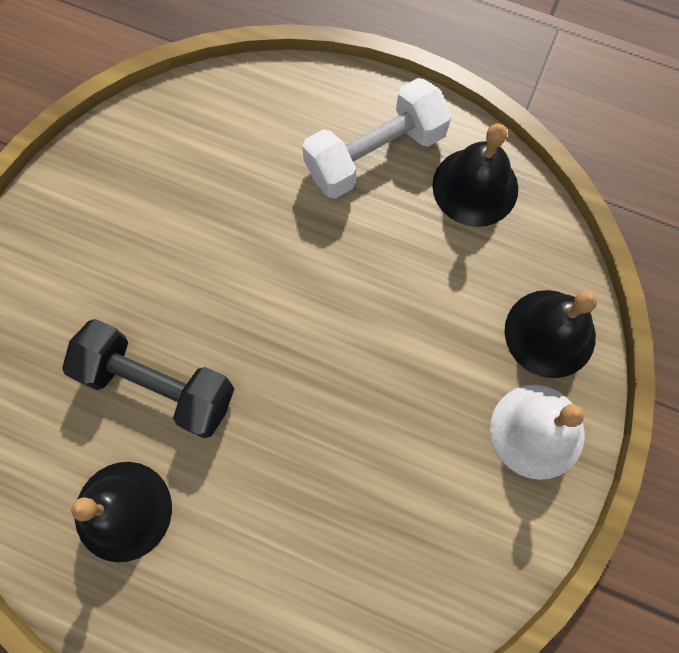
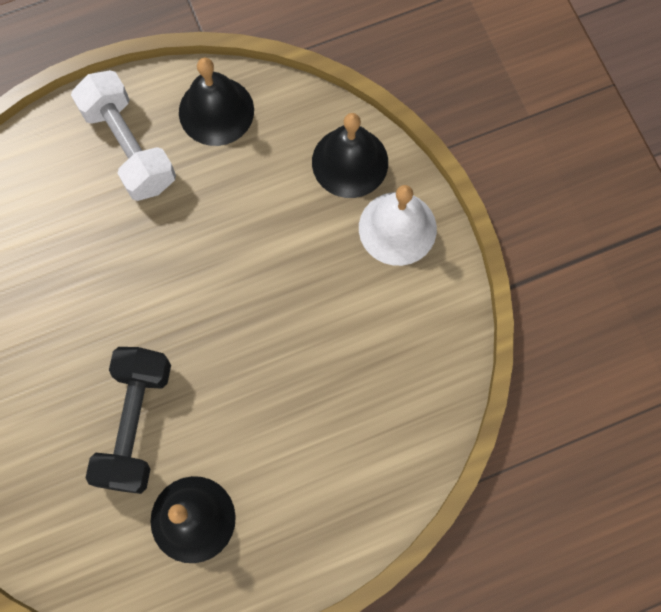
camera: 45 degrees left, 0 degrees up
black dumbbell [62,319,234,438] -> black dumbbell turned 60 degrees counterclockwise [86,347,171,494]
white dumbbell [302,78,452,199] -> white dumbbell turned 45 degrees counterclockwise [71,70,176,201]

